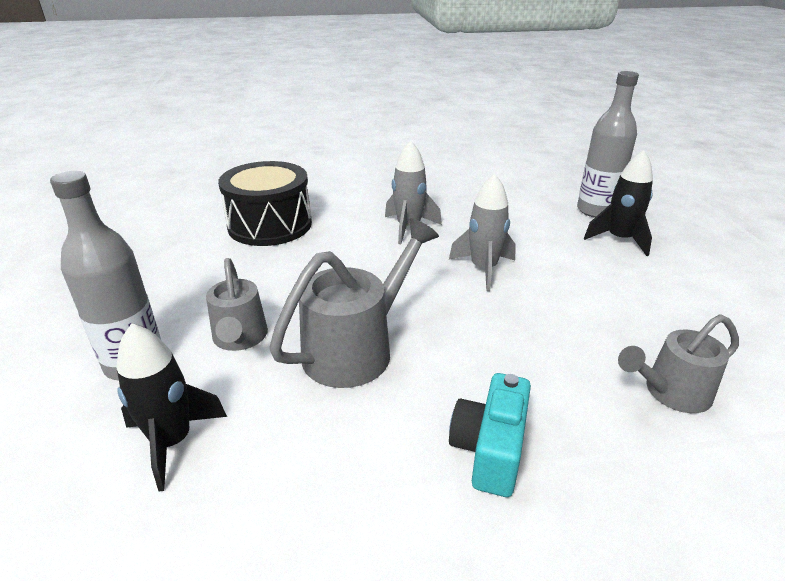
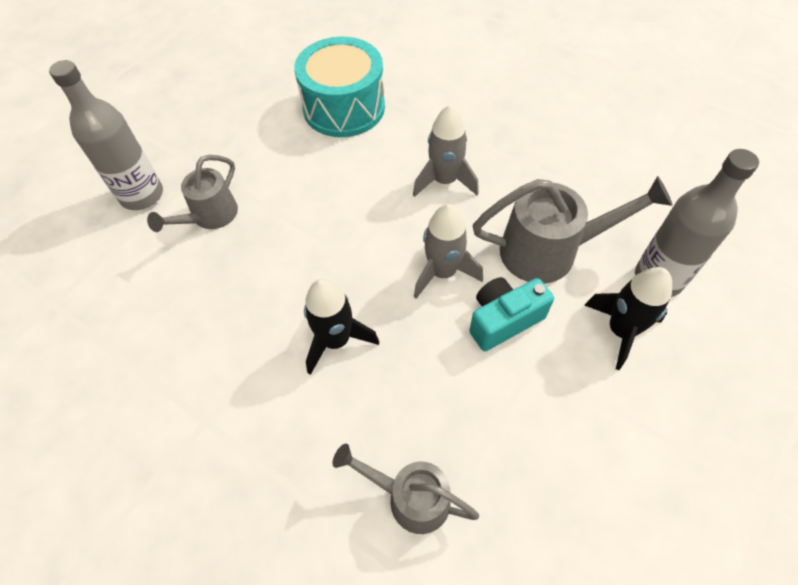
camera: 45 degrees right, 25 degrees up
black rocket [117,323,227,491] -> black rocket moved to [304,279,379,375]
black drum [218,161,312,246] -> turquoise drum [294,36,385,137]
grey watering can [269,218,439,388] -> grey watering can moved to [472,176,673,284]
turquoise camera [449,373,531,497] -> turquoise camera moved to [469,277,554,351]

